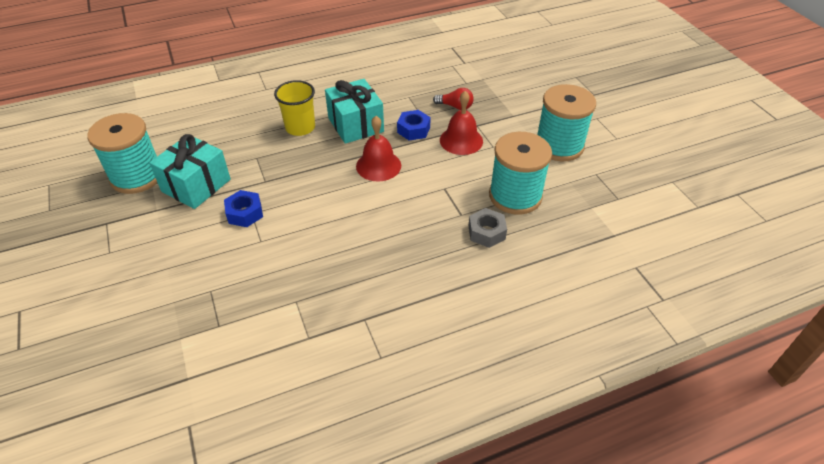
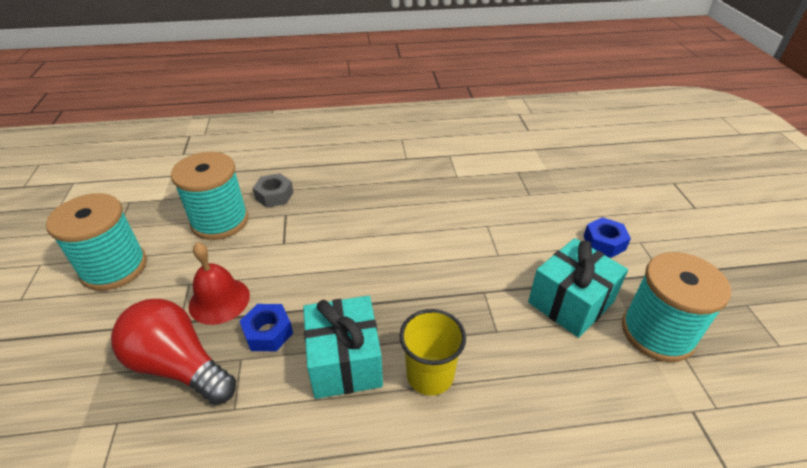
camera: 165 degrees left, 5 degrees down
blue nut [224,190,263,227] -> blue nut moved to [584,217,631,258]
red bell [356,116,401,181] -> none
red light bulb [433,88,474,110] -> red light bulb [111,299,236,405], size x2.03

